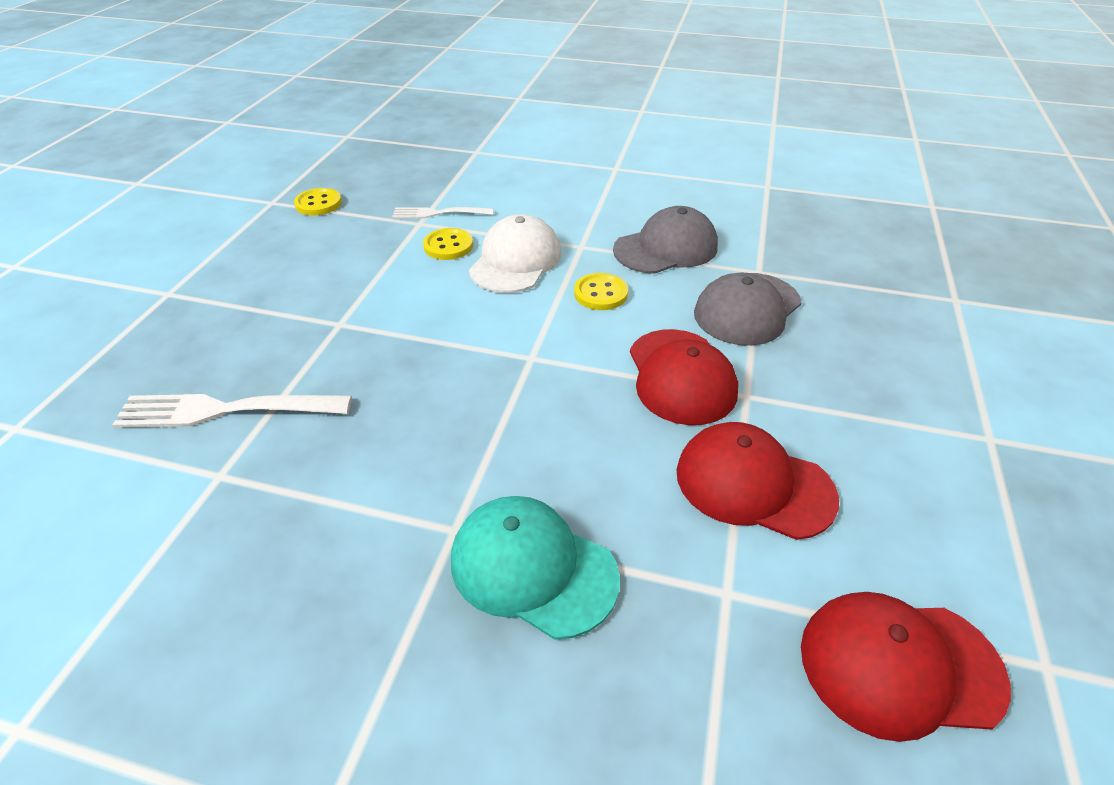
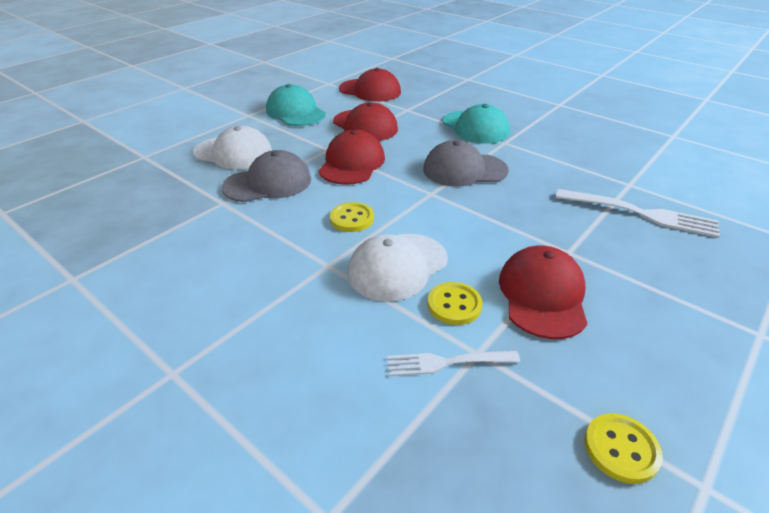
camera: 155 degrees left, 5 degrees down
white fork [392,207,494,218] -> white fork turned 150 degrees clockwise [387,351,520,376]
grey cap [613,206,718,274] -> grey cap moved to [423,140,509,187]
none -> white cap [193,126,272,169]
none -> turquoise cap [266,84,326,126]
none -> red cap [499,246,588,339]

